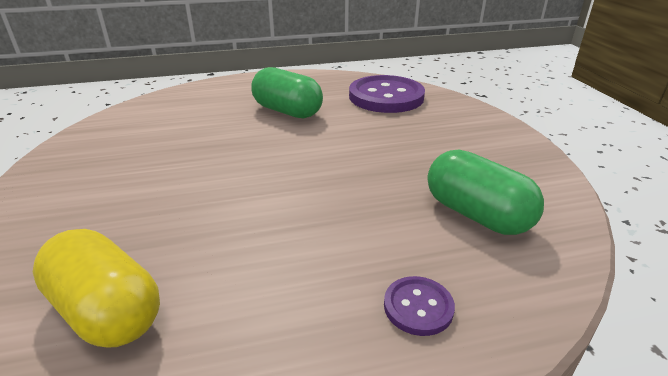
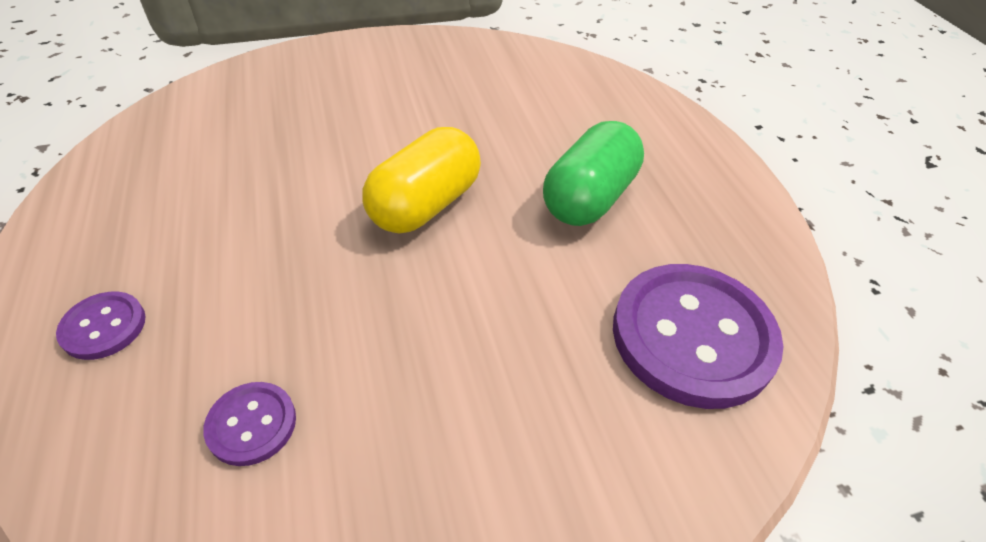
camera: 85 degrees right, 15 degrees up
yellow capsule [33,229,160,347] -> yellow capsule moved to [362,127,481,233]
green capsule [427,149,544,235] -> purple button [203,382,296,466]

